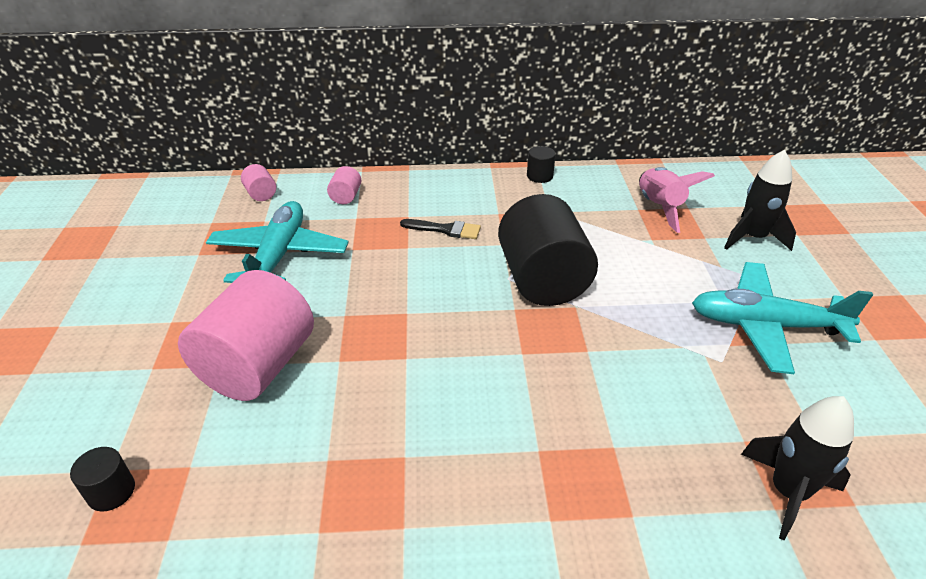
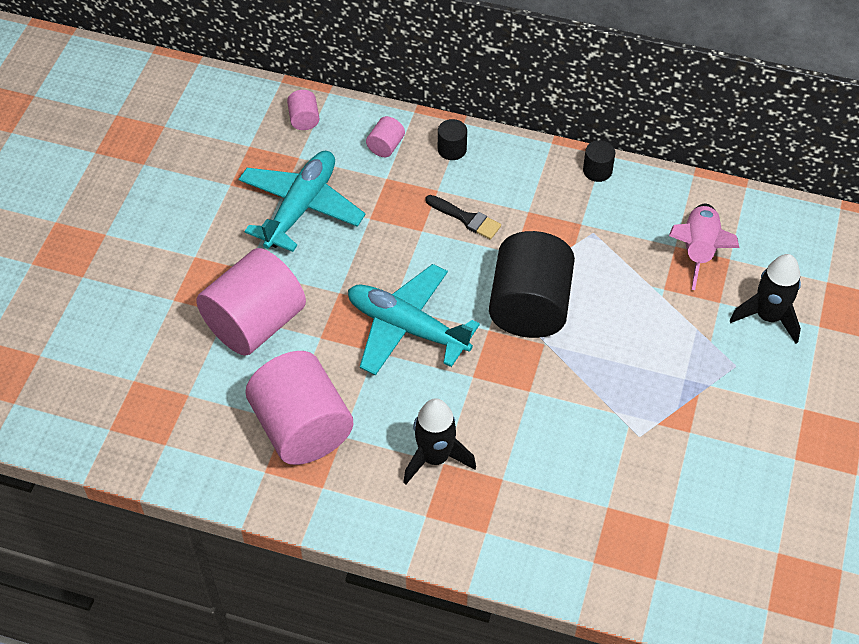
camera: 20 degrees right, 15 degrees up
black cylinder [70,447,135,512] -> black cylinder moved to [438,119,467,160]
turquoise plane [692,262,873,374] -> turquoise plane moved to [348,264,480,376]
black rocket [741,396,854,540] -> black rocket moved to [403,398,476,485]
none -> pink cylinder [246,351,353,465]

